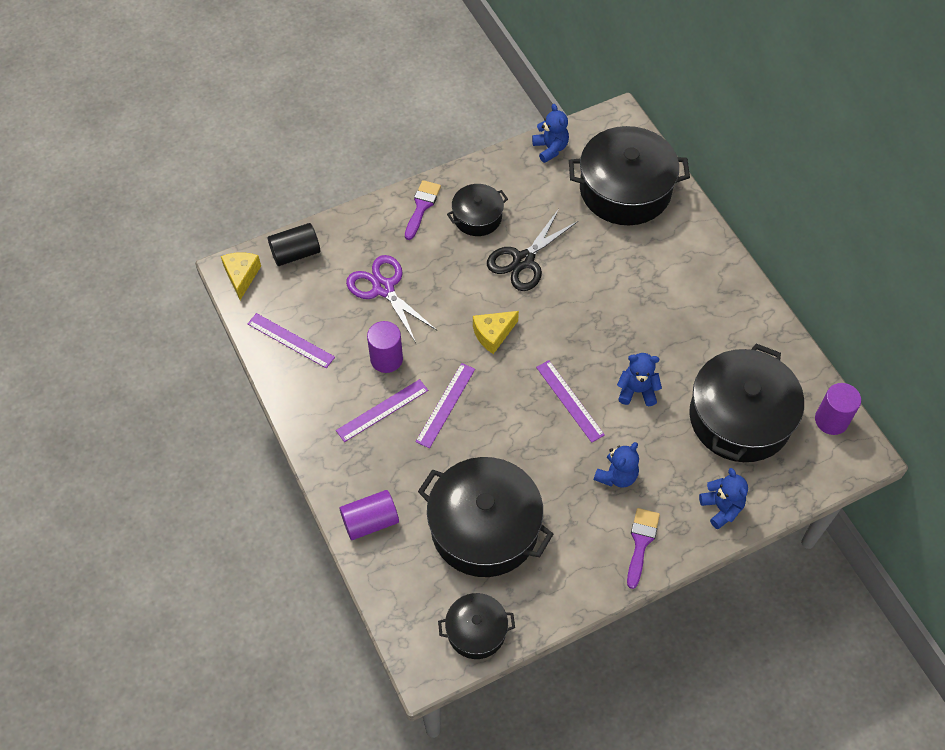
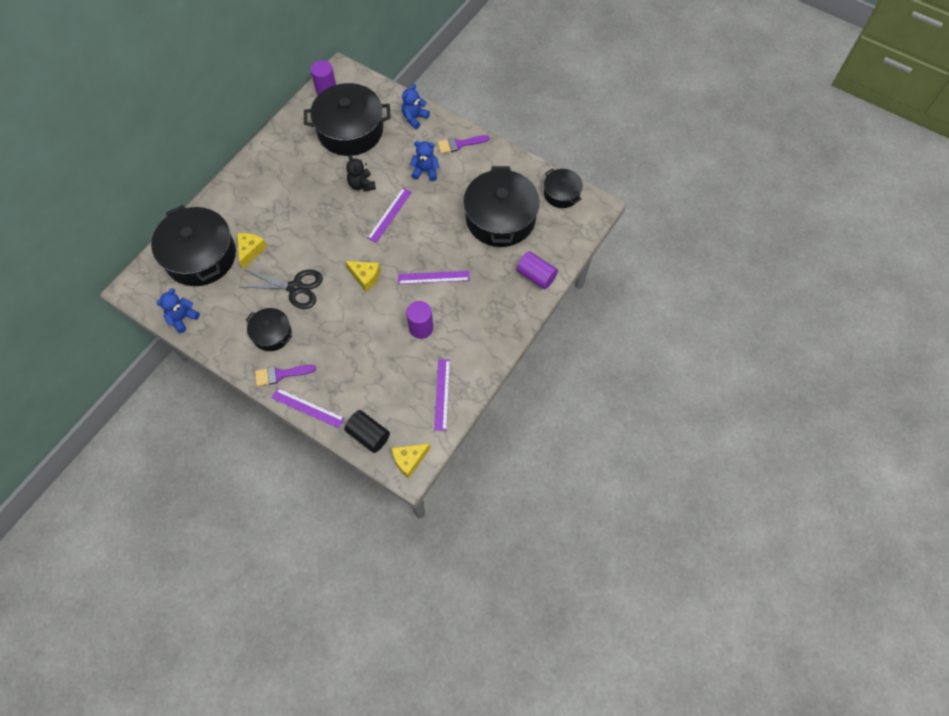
camera: 120 degrees left, 5 degrees up
purple ruler [336,379,428,442] -> purple ruler moved to [272,388,344,428]
purple scissors [346,255,437,343] -> none
blue teddy bear [617,353,662,406] -> black teddy bear [346,154,376,191]
none -> yellow cheese [237,233,267,269]

